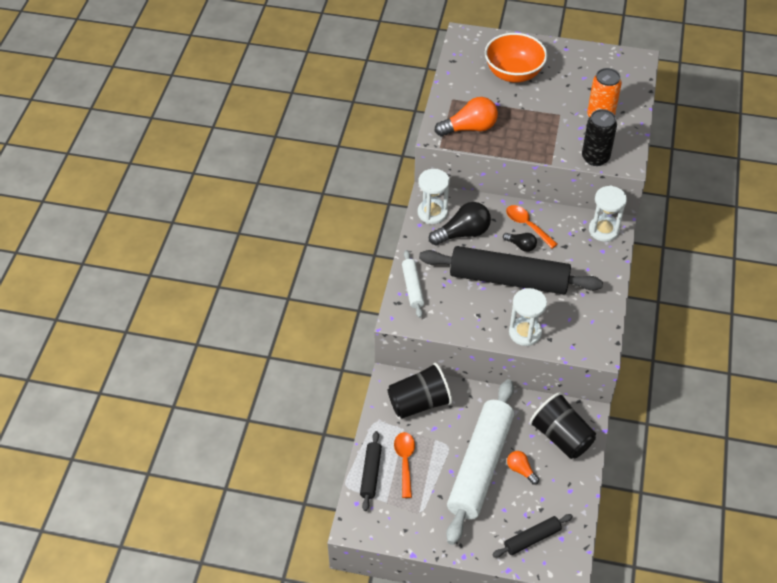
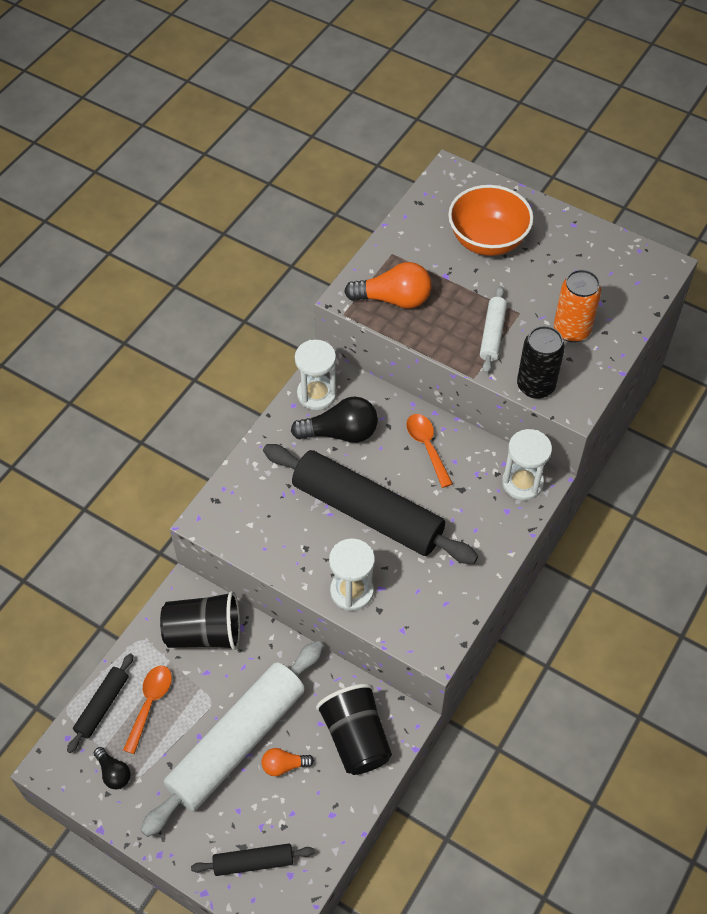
camera: 20 degrees right, 5 degrees up
white rolling pin [402,250,424,318] -> white rolling pin moved to [480,286,507,373]
black light bulb [503,233,537,252] -> black light bulb moved to [94,747,131,789]
orange light bulb [507,451,539,485] -> orange light bulb turned 75 degrees counterclockwise [262,748,314,776]

